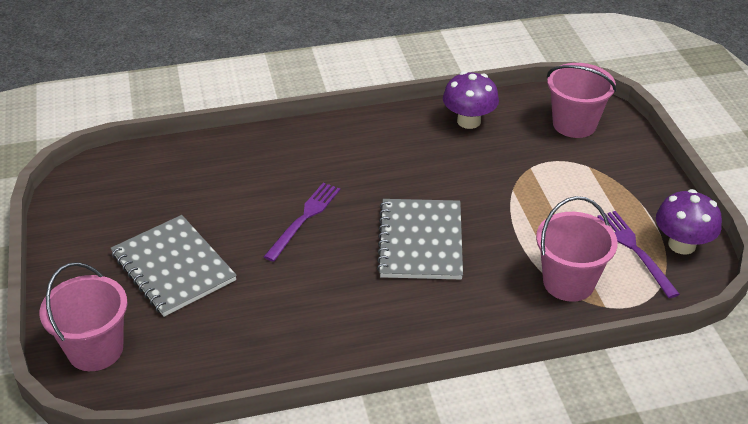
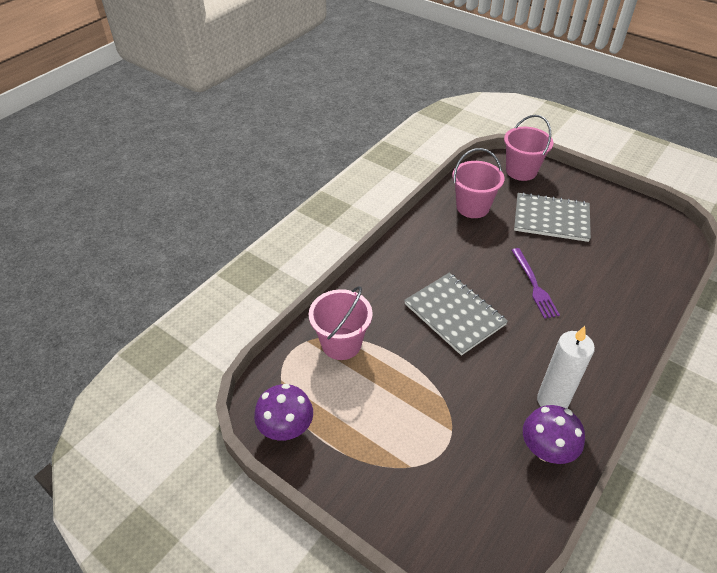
camera: 140 degrees right, 5 degrees up
pink bucket [547,63,616,138] -> pink bucket moved to [452,148,504,218]
purple fork [597,211,680,298] -> none
none -> white candle [537,326,595,409]

